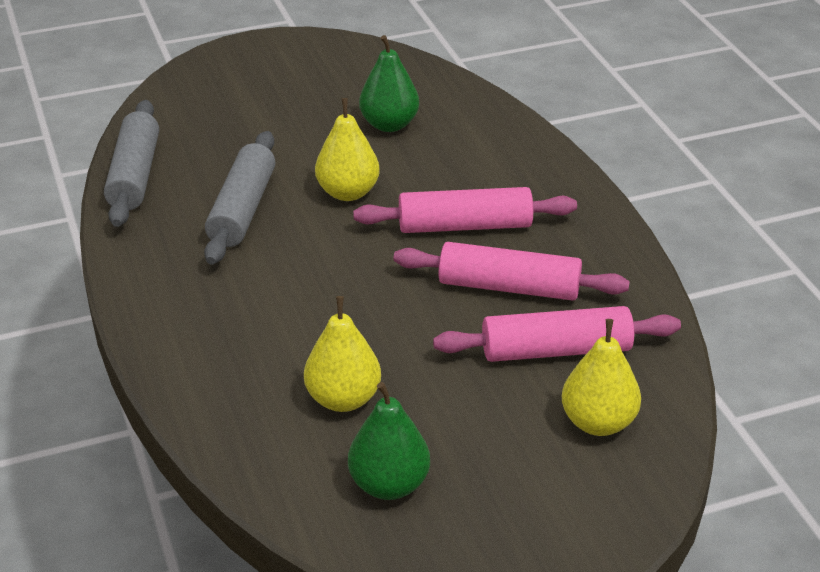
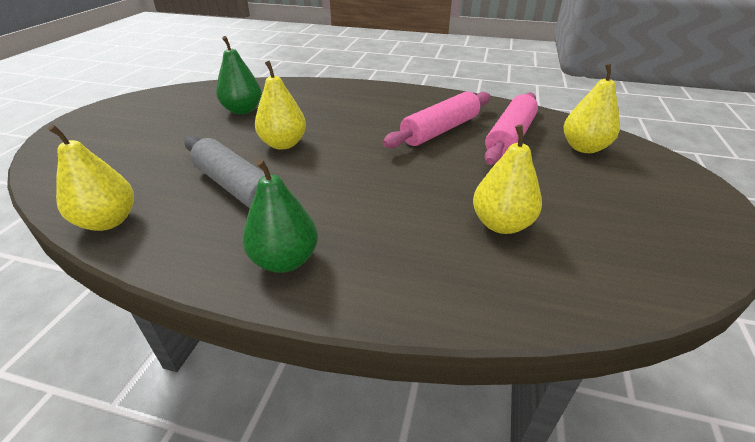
camera: 55 degrees left, 0 degrees up
grey rolling pin [104,100,159,227] -> yellow pear [48,125,134,231]
green pear [348,382,430,500] -> green pear moved to [242,159,318,273]
pink rolling pin [353,187,577,233] -> none

